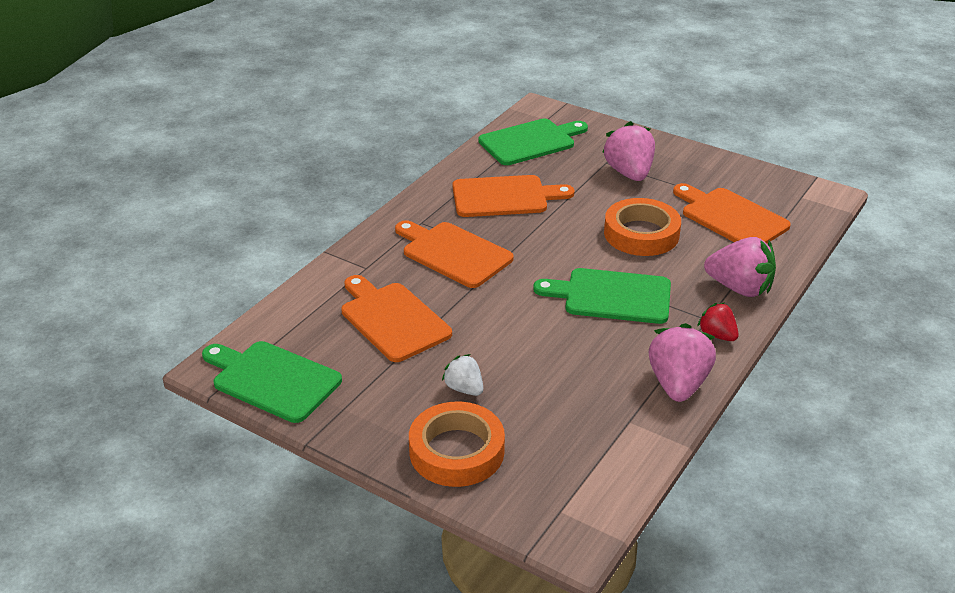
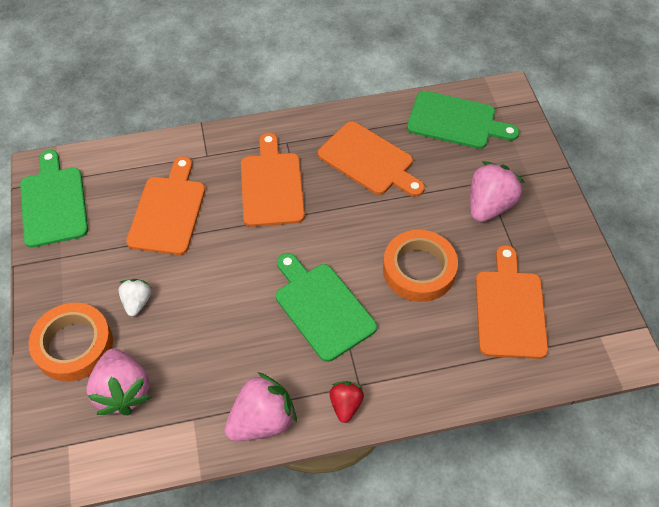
camera: 45 degrees right, 20 degrees up
pink strawberry [704,237,776,297] -> pink strawberry moved to [86,349,151,415]

